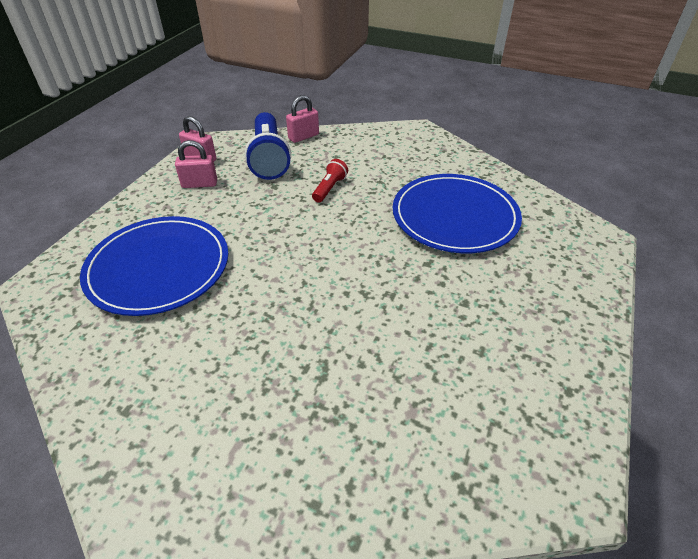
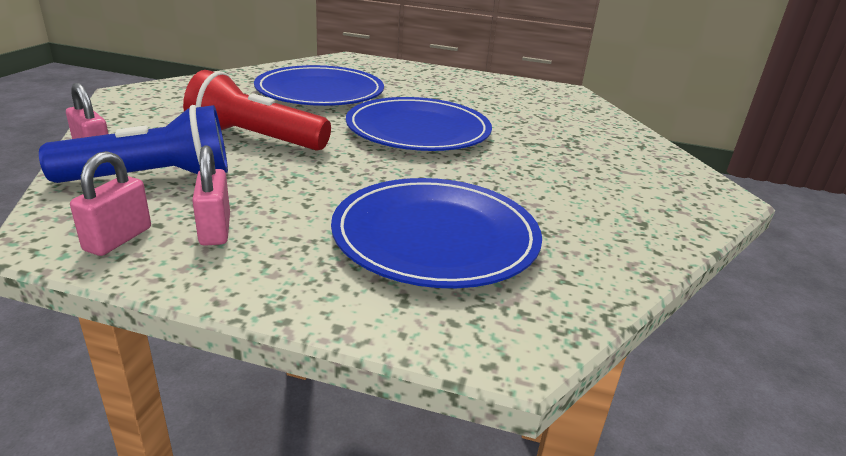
camera: 100 degrees left, 15 degrees down
red flashlight [312,159,348,202] -> red flashlight [183,70,331,151], size x2.02
none -> blue plate [346,97,492,151]

